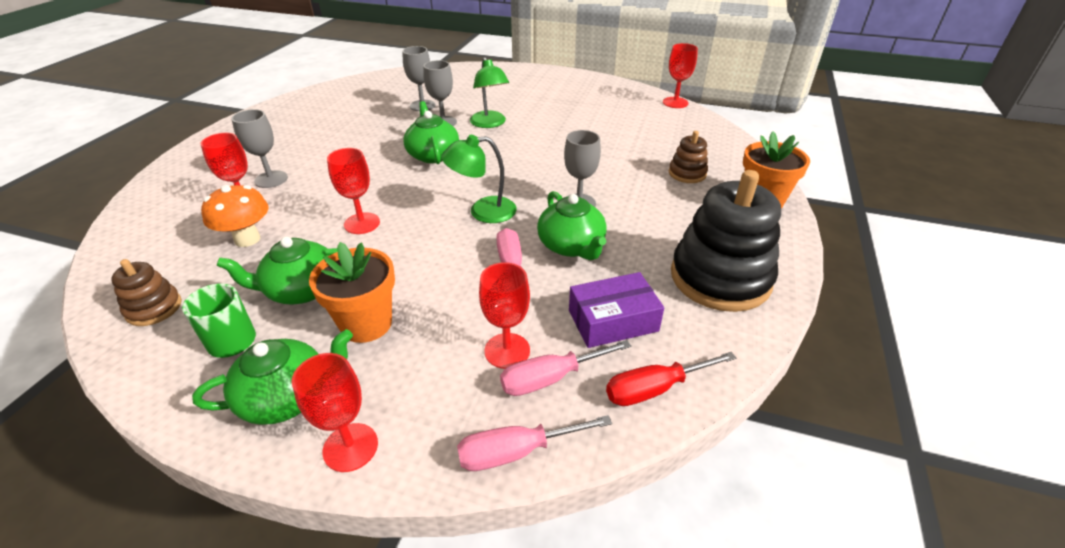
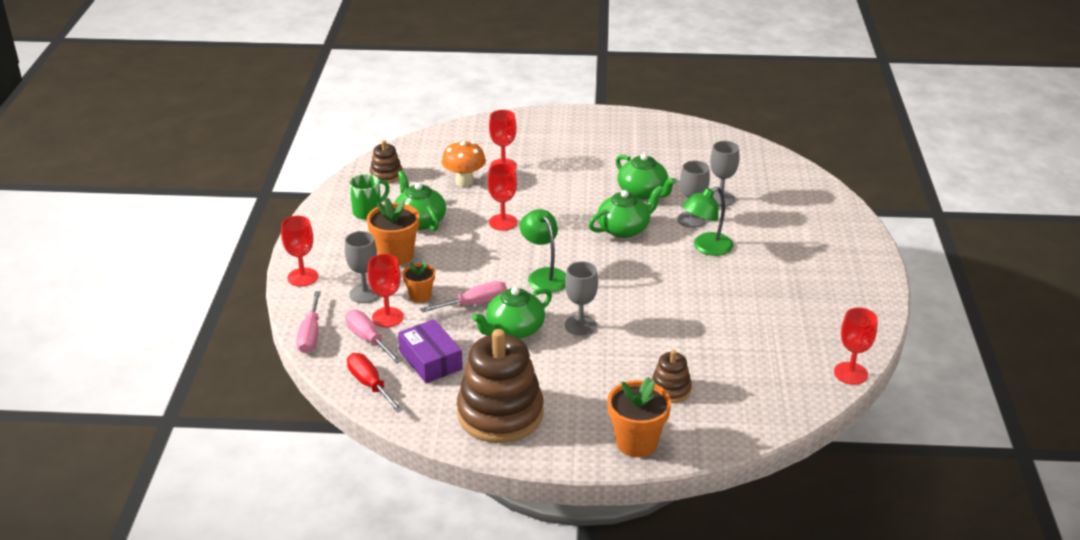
camera: 75 degrees right, 5 degrees down
green teapot [192,329,353,425] -> green teapot moved to [616,153,676,200]
grey goblet [231,109,288,188] -> grey goblet moved to [345,231,379,303]
pink screwdriver [457,415,612,471] -> pink screwdriver turned 150 degrees counterclockwise [296,291,321,353]
black stacking toy [671,170,781,312] -> brown stacking toy [457,329,544,443]
none -> orange flower pot [403,261,435,303]

